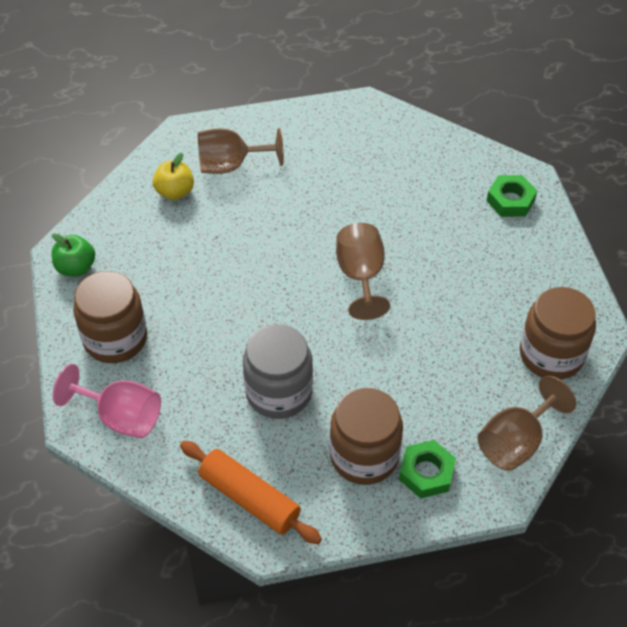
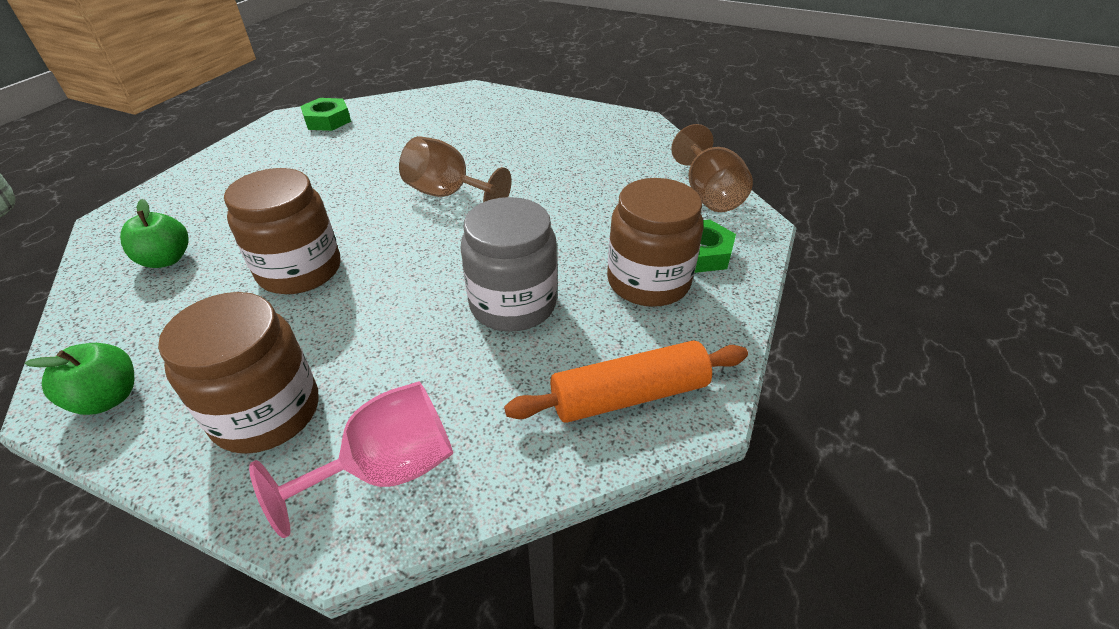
camera: 55 degrees left, 10 degrees down
yellow apple [153,153,194,200] -> green apple [120,199,189,268]
brown goblet [198,128,284,174] -> none
green nut [487,175,537,217] -> green nut moved to [300,98,351,131]
brown jar [520,287,596,380] -> brown jar moved to [224,168,340,294]

